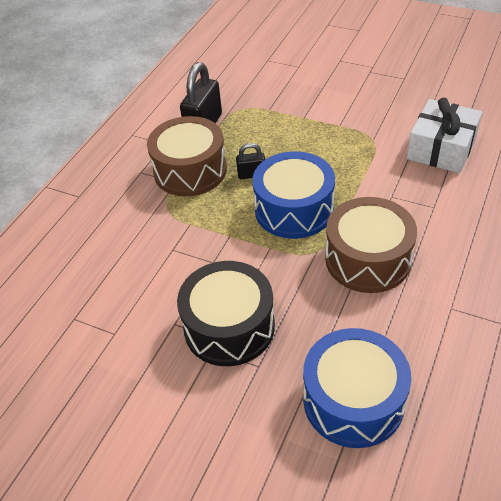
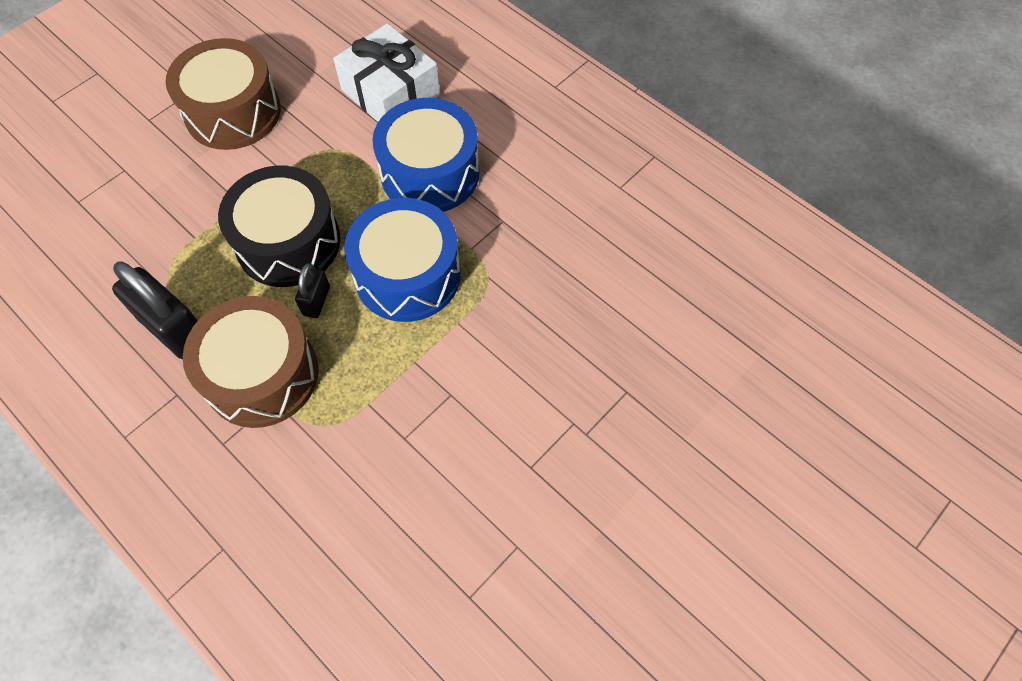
camera: 75 degrees left, 15 degrees up
black drum [177,261,275,366] -> black drum moved to [218,166,341,287]
blue drum [303,328,411,448] -> blue drum moved to [372,98,480,212]
brown drum [325,197,417,293] -> brown drum moved to [165,38,281,150]

